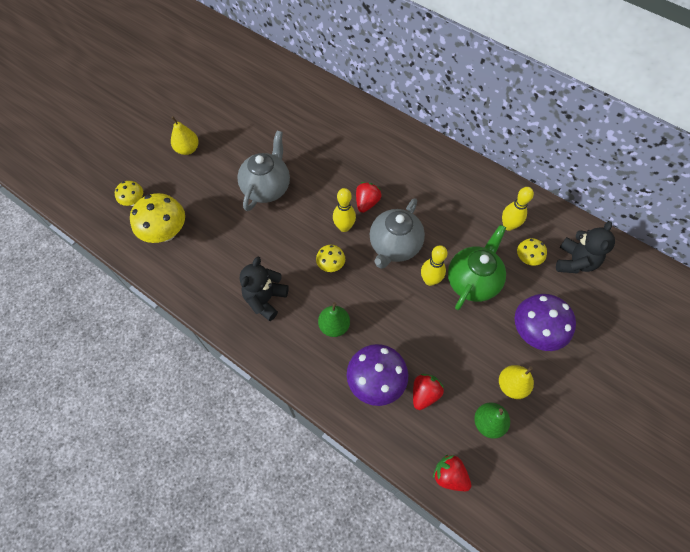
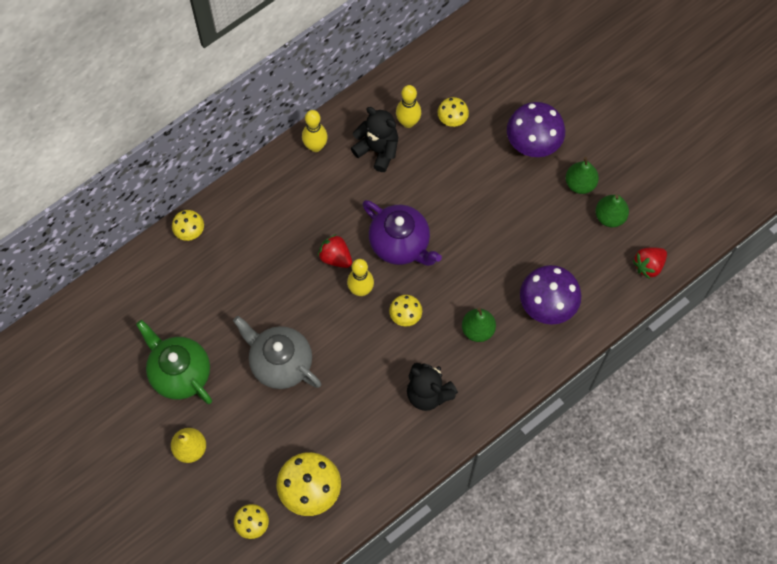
camera: 75 degrees left, 5 degrees up
grey teapot [370,198,425,269] -> purple teapot [362,200,442,266]
red strawberry [413,374,444,410] -> none
yellow bowling pin [421,245,447,286] -> yellow bowling pin moved to [302,110,328,152]
green teapot [448,225,506,310] -> green teapot moved to [136,320,212,404]
yellow pear [499,365,534,399] -> green pear [566,157,599,194]
black teddy bear [556,221,615,273] -> black teddy bear moved to [351,107,398,172]
none -> yellow mushroom [172,210,204,241]

